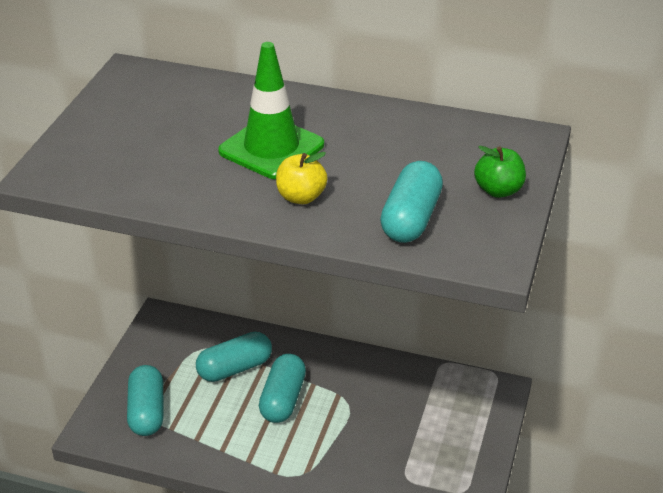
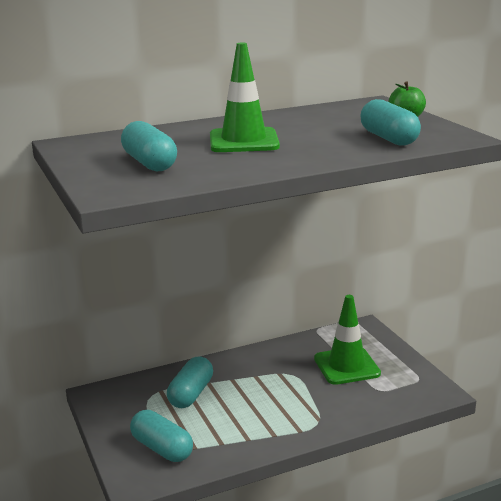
camera: 40 degrees left, 15 degrees down
turquoise capsule [259,354,306,423] -> turquoise capsule moved to [121,121,177,171]
yellow apple [276,152,327,204] -> none
none -> green traffic cone [314,295,381,385]

